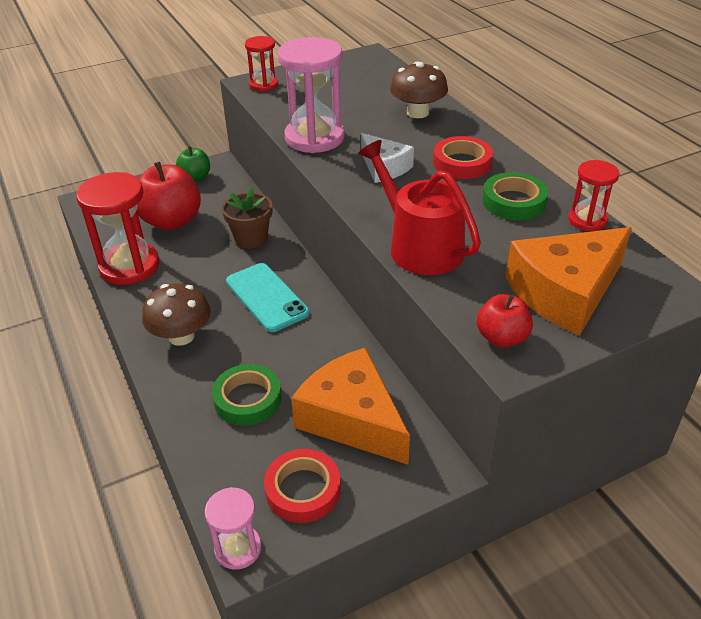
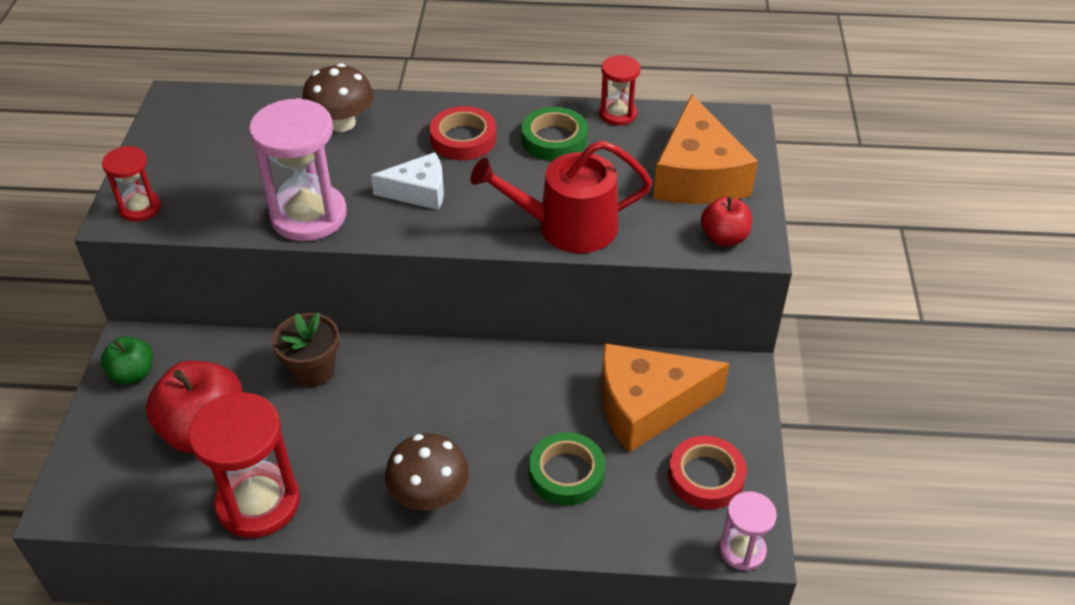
camera: 60 degrees left, 5 degrees up
turquoise phone [226,263,310,332] -> none

